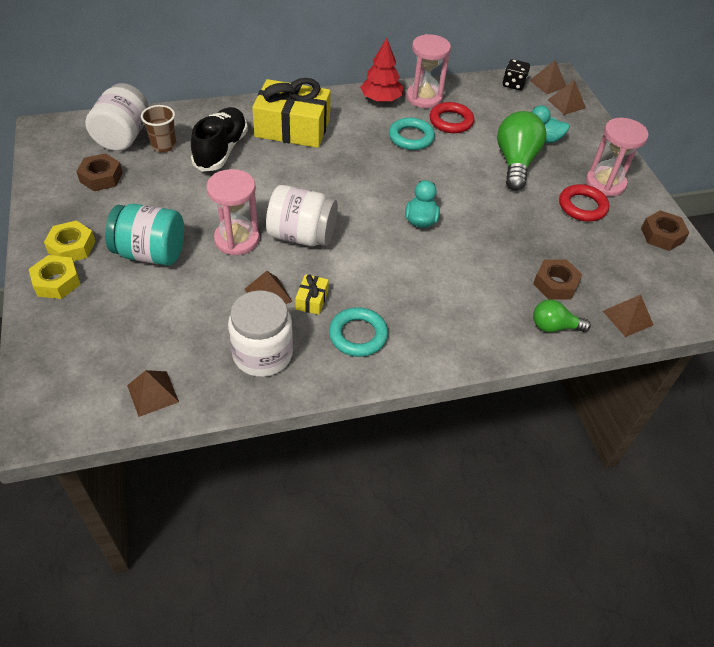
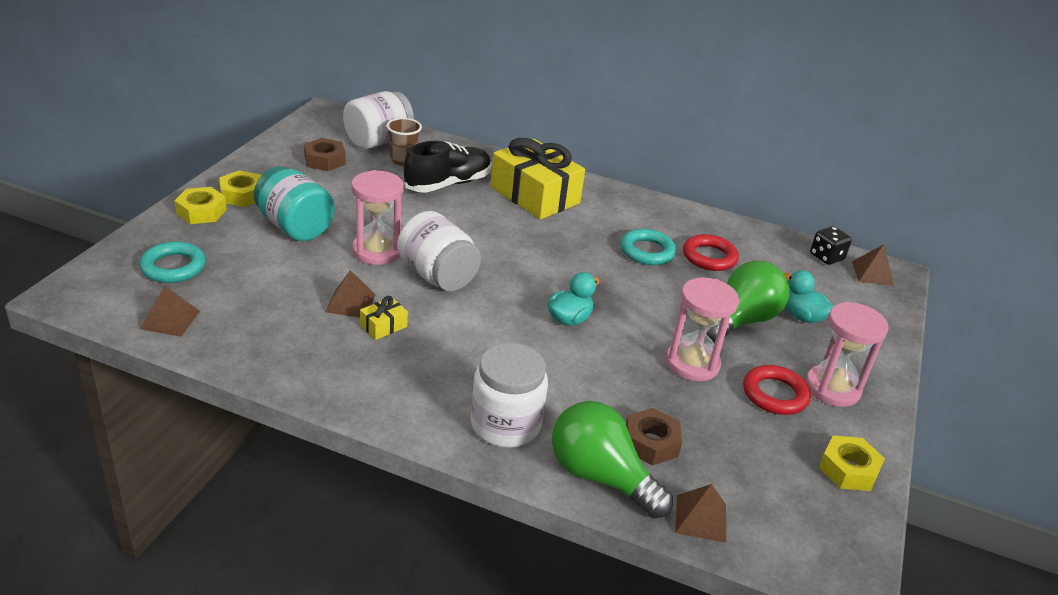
camera: 35 degrees right, 15 degrees down
white jar [228,290,293,377] -> white jar moved to [471,343,548,448]
turquoise ring [329,307,388,357] -> turquoise ring moved to [139,241,206,283]
red tree [360,38,403,102] -> none
pink hourglass [406,34,451,108] -> pink hourglass moved to [666,277,739,381]
green light bulb [533,299,591,332] -> green light bulb [552,401,673,518], size x1.78
brown pyramid [548,80,586,115] -> none
brown nut [641,210,689,251] -> yellow nut [819,435,885,491]

